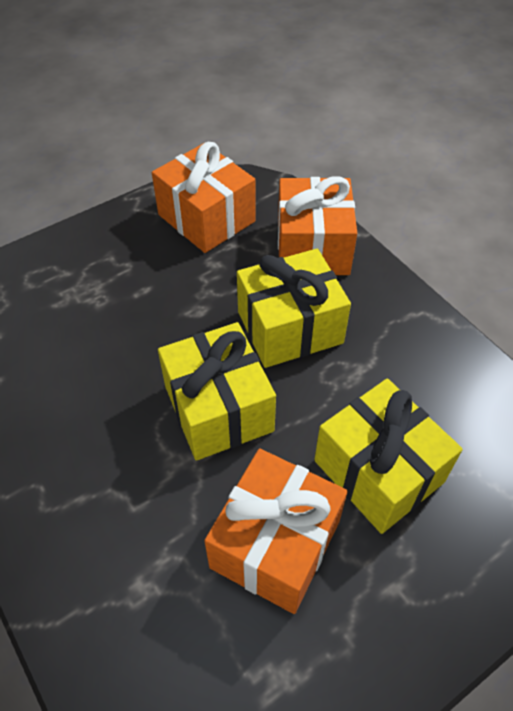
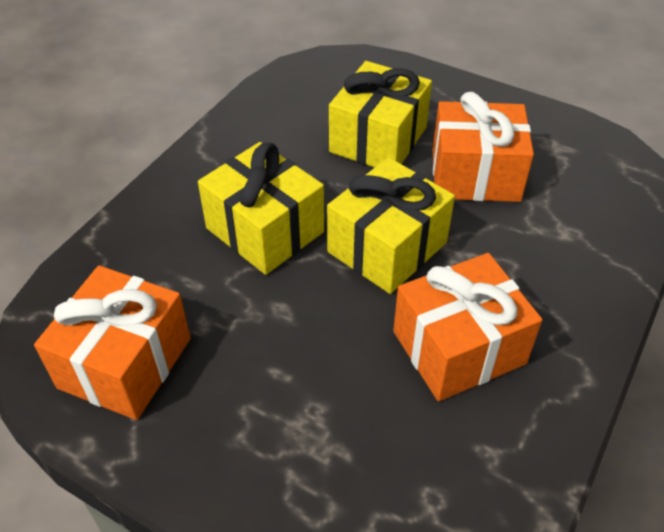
camera: 115 degrees left, 5 degrees down
orange gift [278,176,357,275] -> orange gift moved to [393,253,542,401]

